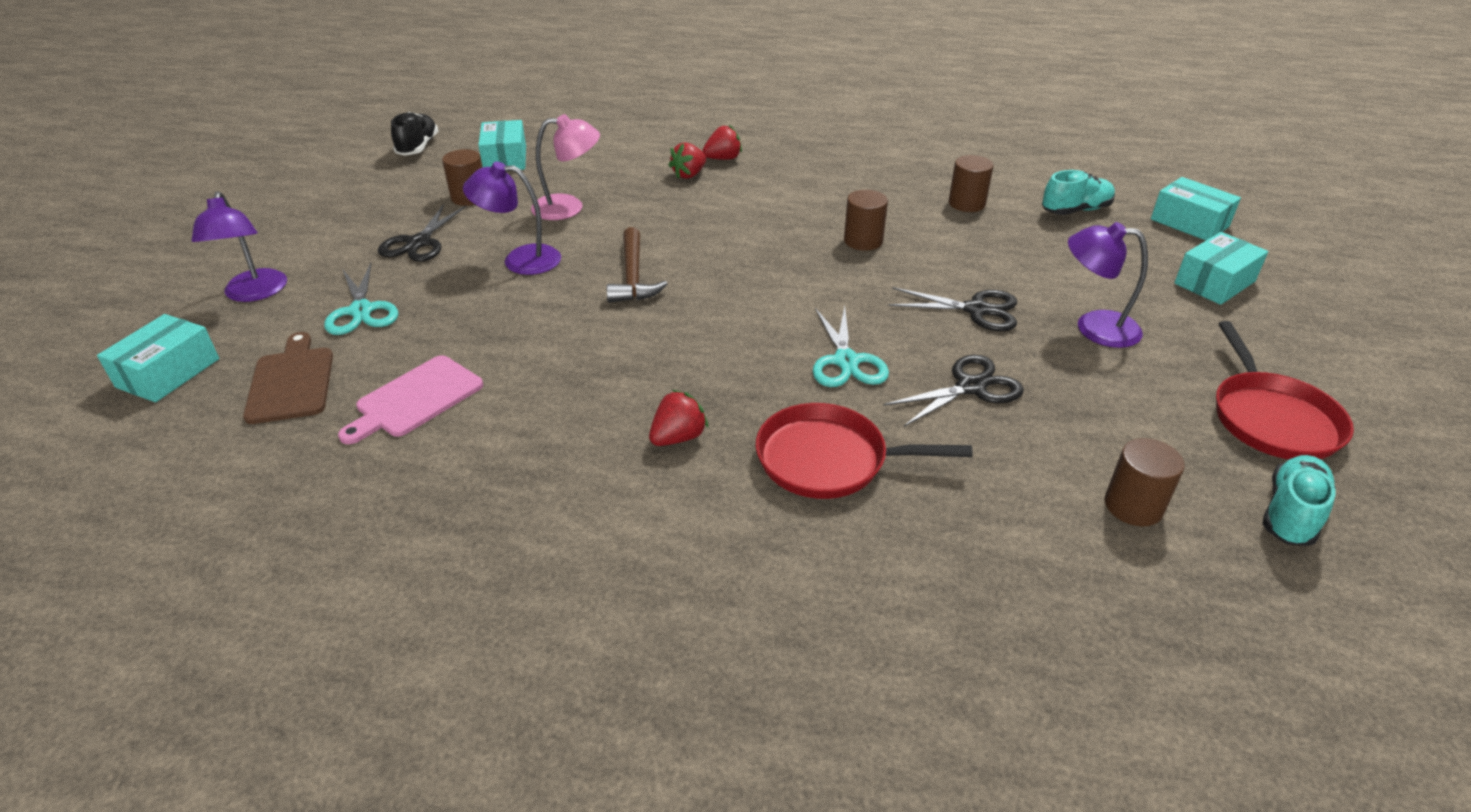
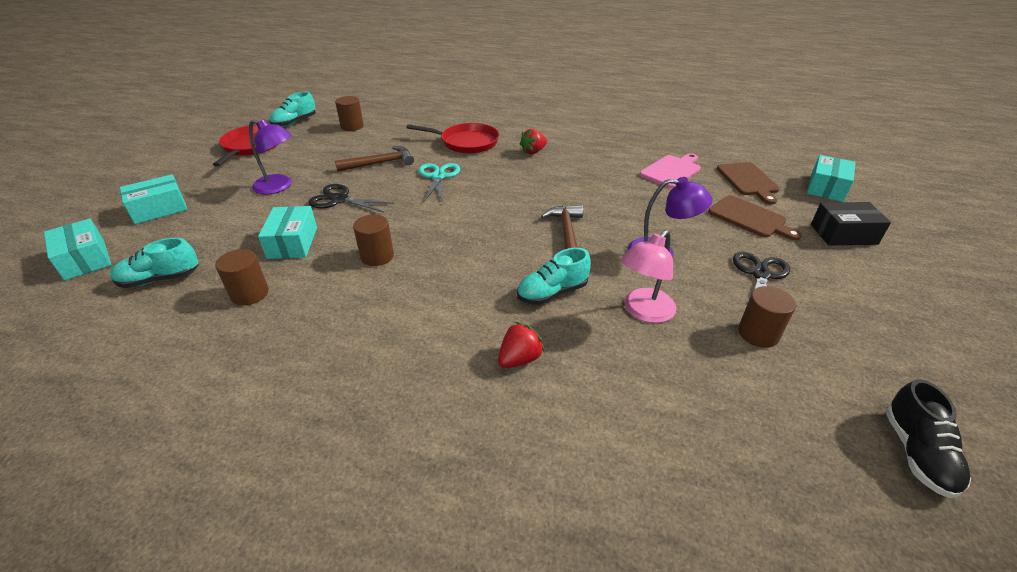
camera: 175 degrees left, 0 degrees up
purple lamp [191,191,287,302] -> black box [811,202,891,245]
turquoise scissors [324,263,398,335] -> brown cutting board [708,195,802,241]
turquoise box [478,120,526,170] -> turquoise box moved to [258,206,317,259]
pink lamp [531,114,600,220] -> pink lamp turned 45 degrees counterclockwise [621,230,676,323]
red strawberry [702,125,742,160] -> none
black scissors [883,355,1024,427] -> brown hammer [335,146,414,172]
none -> turquoise shoe [517,248,591,305]

